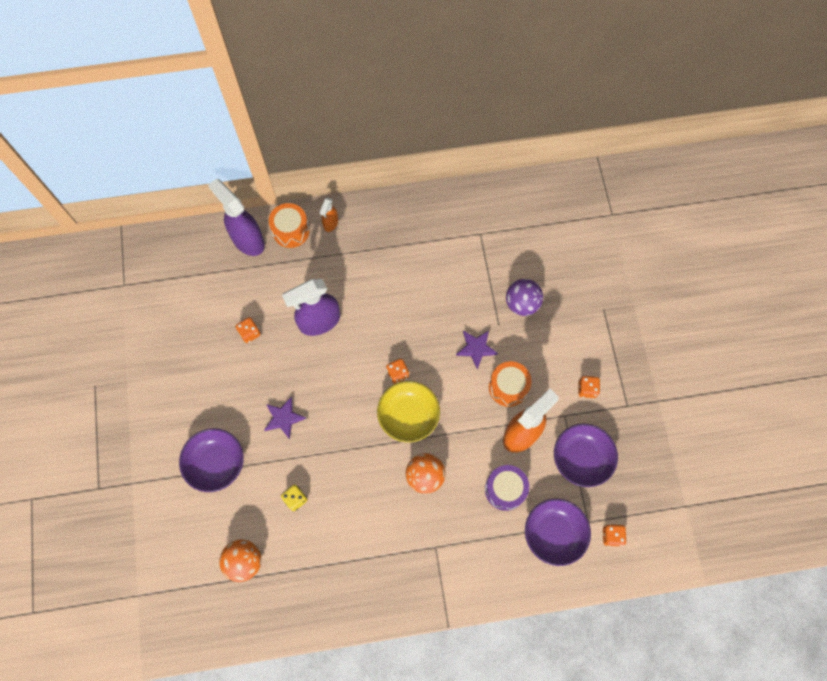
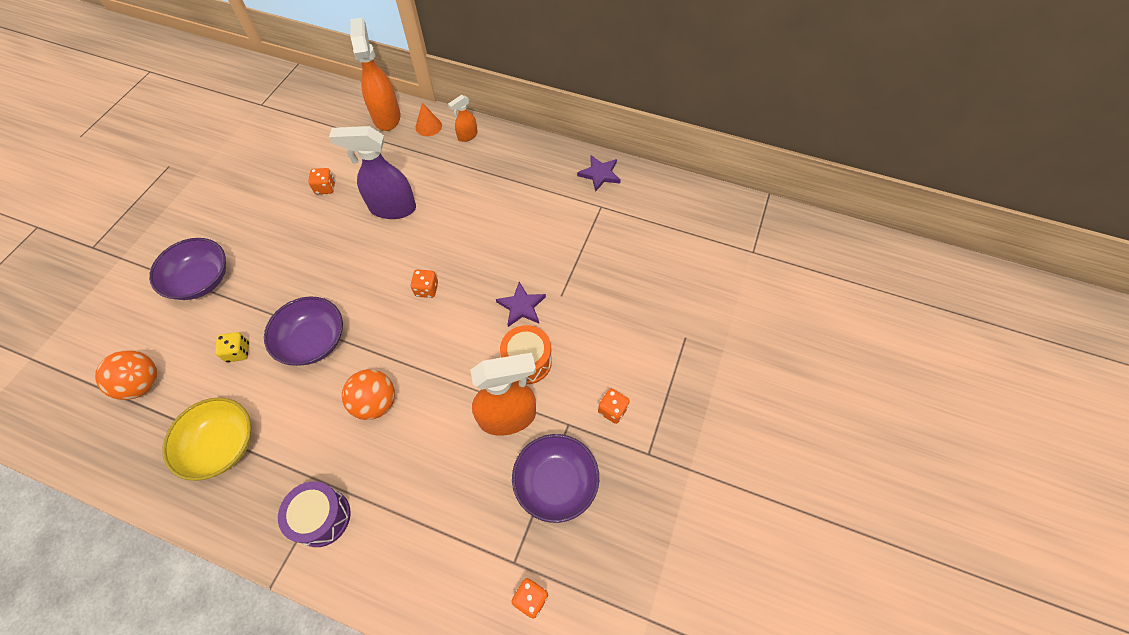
camera: 30 degrees right, 10 degrees down
purple spray bottle [208,179,265,256] -> orange spray bottle [350,18,400,131]
purple star [264,396,306,439] -> purple star moved to [577,155,621,192]
orange drum [269,203,310,248] -> orange cone [415,103,442,136]
yellow bowl [377,381,440,443] -> yellow bowl moved to [162,397,251,481]
purple drum [485,465,529,511] -> purple drum moved to [278,481,350,547]
purple ball [506,279,543,316] -> none
purple bowl [525,498,591,566] -> purple bowl moved to [264,296,343,366]

